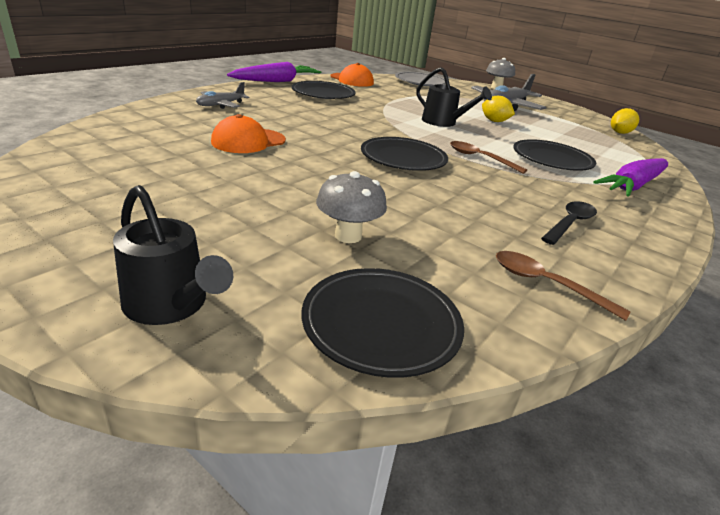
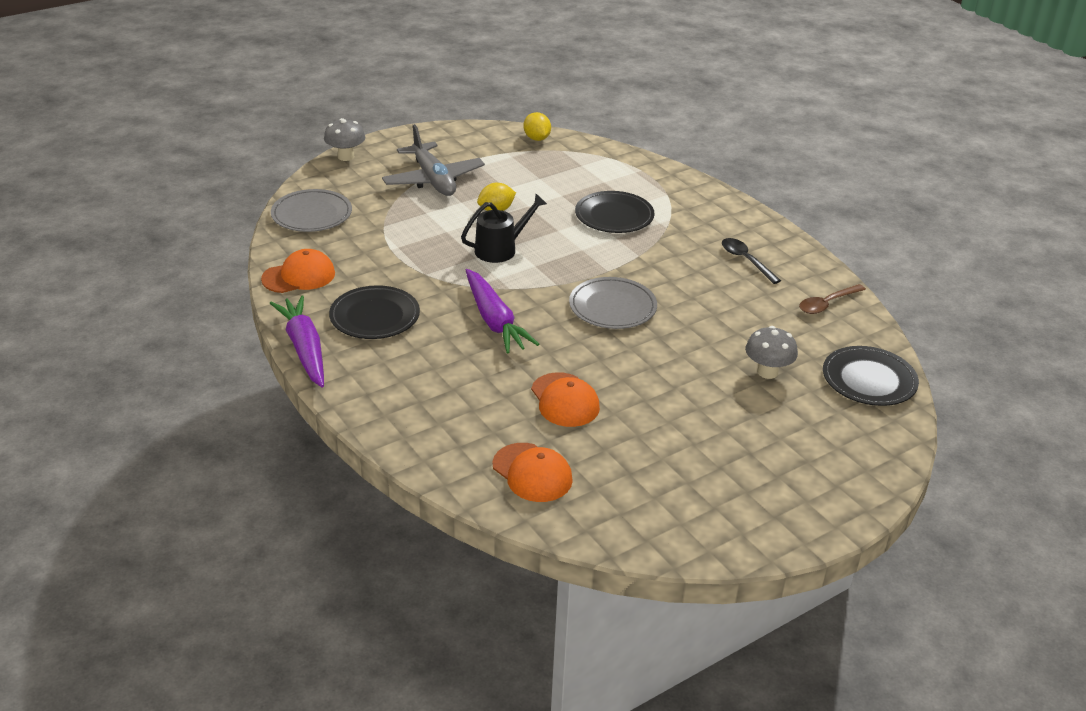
camera: 70 degrees left, 5 degrees up
black watering can [113,185,233,325] -> none
grey plane [196,82,249,109] -> none
black plate [361,137,448,171] -> grey plate [569,277,657,329]
brown spoon [450,141,527,174] -> none
purple carrot [593,158,668,197] -> purple carrot moved to [466,269,539,354]
none -> orange cap [492,443,573,502]

